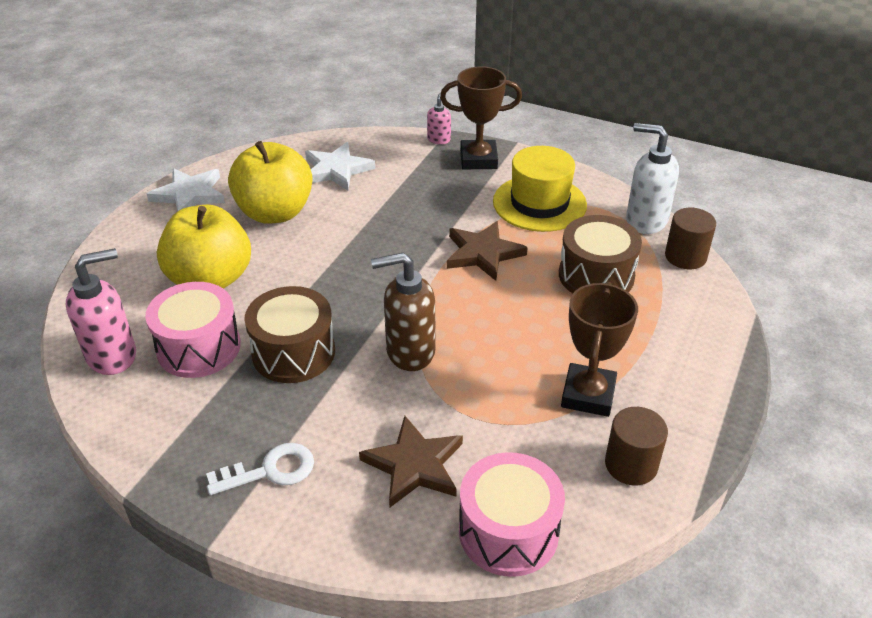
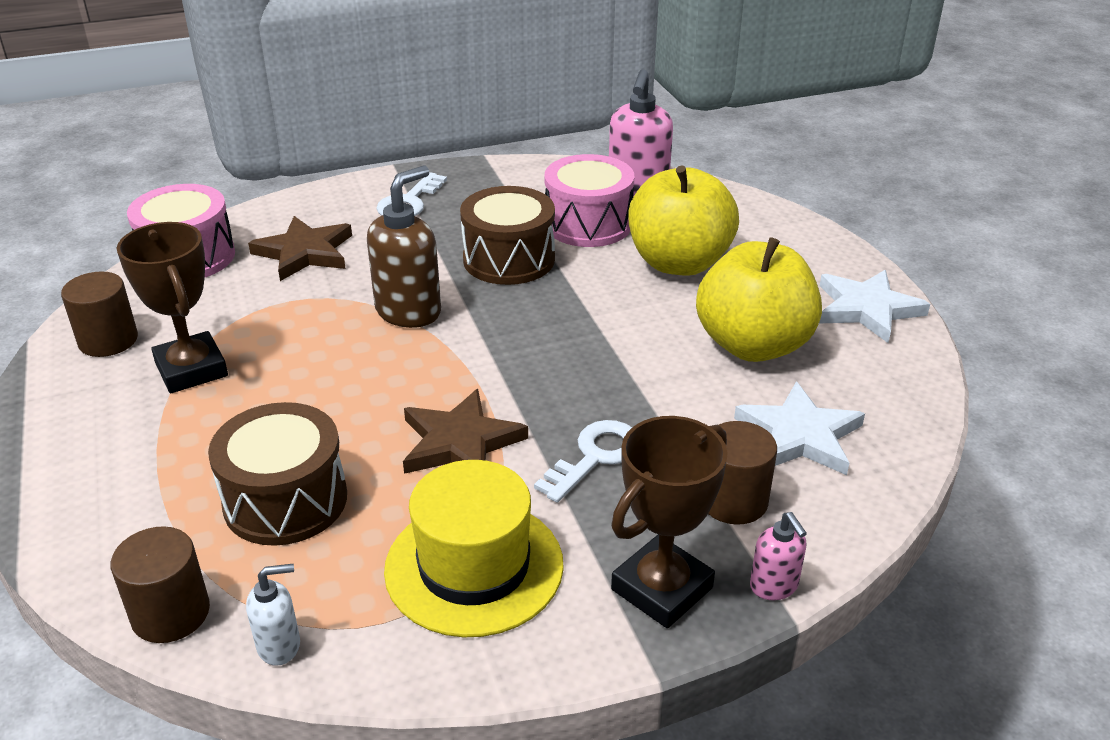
camera: 135 degrees right, 5 degrees down
white soap dispenser [626,123,679,234] -> white soap dispenser [246,564,300,666], size x0.52
none -> white key [534,420,632,503]
none -> brown cylinder [708,421,777,525]

